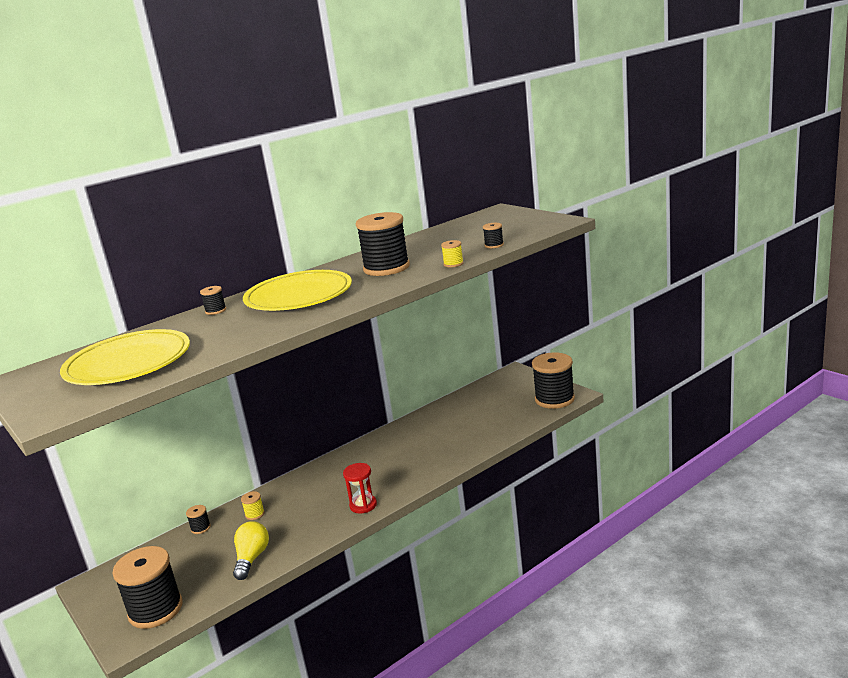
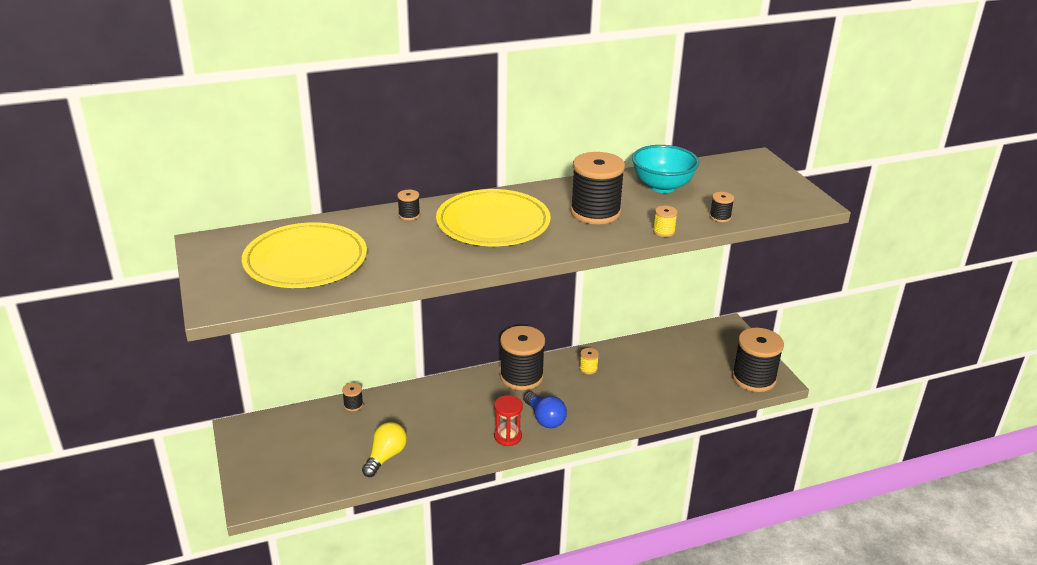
camera: 15 degrees right, 10 degrees up
black spool [112,546,183,629] -> black spool moved to [500,326,545,390]
yellow spool [241,491,265,520] -> yellow spool moved to [579,348,599,375]
none -> blue light bulb [524,392,567,428]
none -> turquoise bowl [632,145,699,193]

